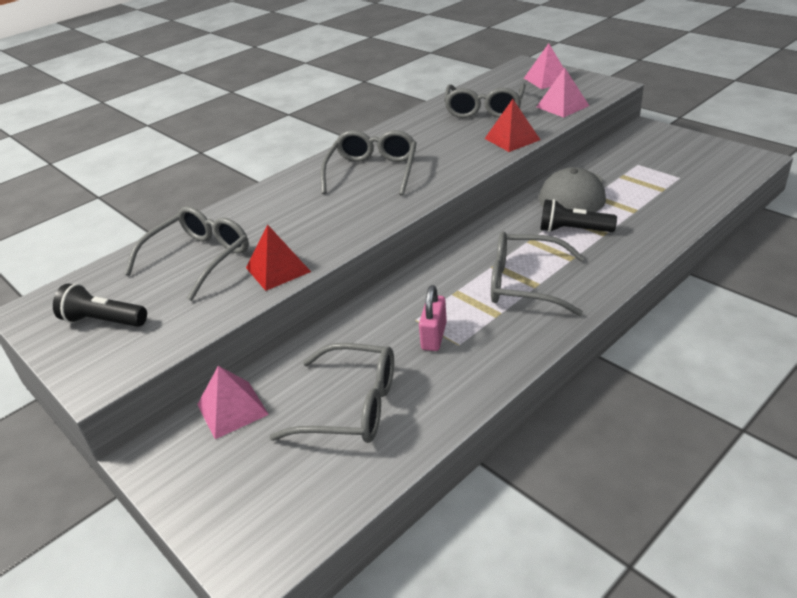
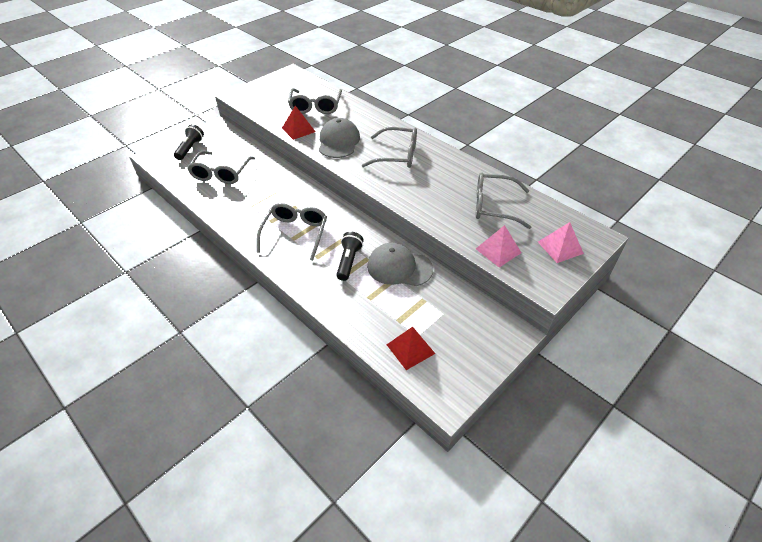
camera: 85 degrees right, 10 degrees up
black flashlight [53,283,147,327] -> black flashlight moved to [174,124,204,160]
grey glasses [124,206,249,301] -> grey glasses turned 60 degrees clockwise [288,88,342,114]
pink pyramid [197,366,269,439] -> none
pink padlock [419,285,447,351] -> none
red pyramid [485,99,540,152] -> red pyramid moved to [387,327,435,370]
none -> grey cap [319,118,360,158]

